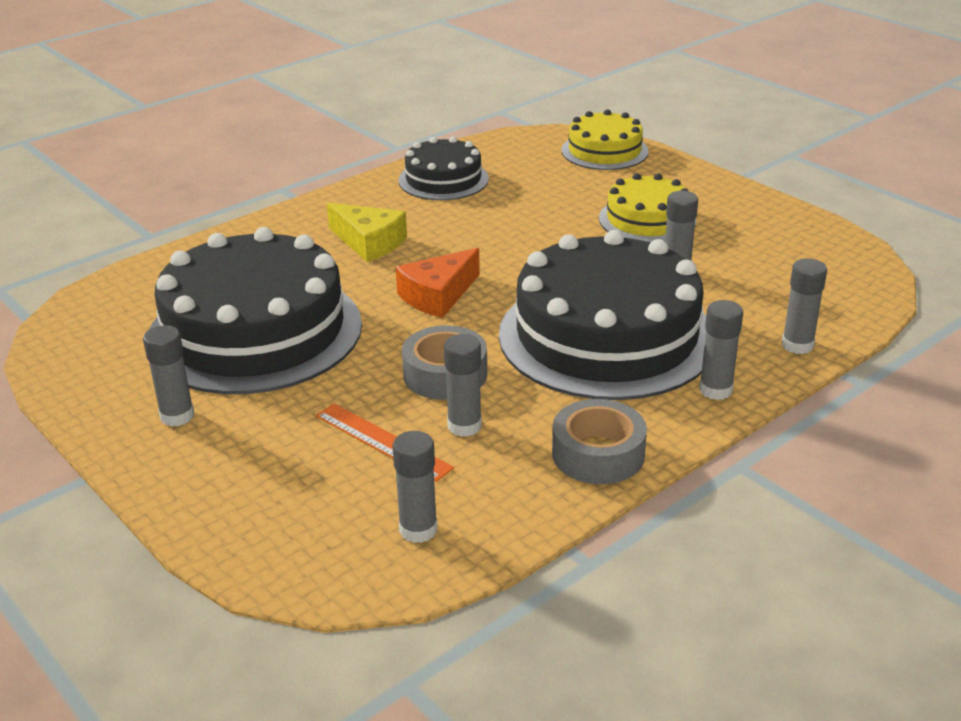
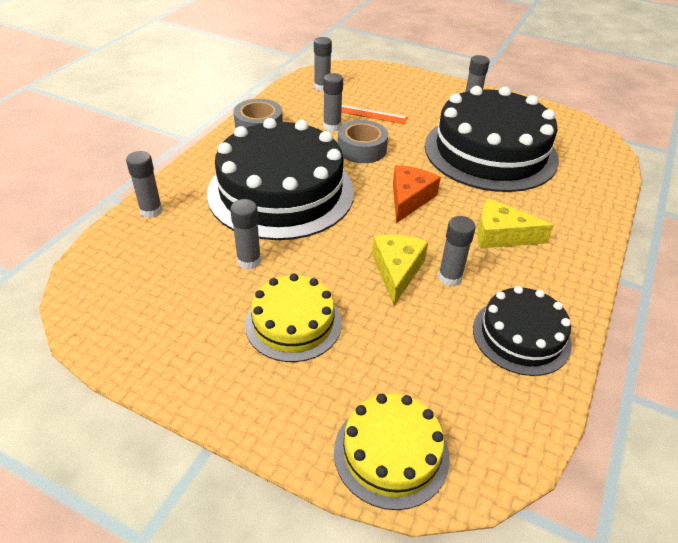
camera: 155 degrees right, 10 degrees up
grey glue stick [699,300,743,400] -> grey glue stick moved to [438,216,476,287]
none -> yellow cheese [372,235,428,306]

